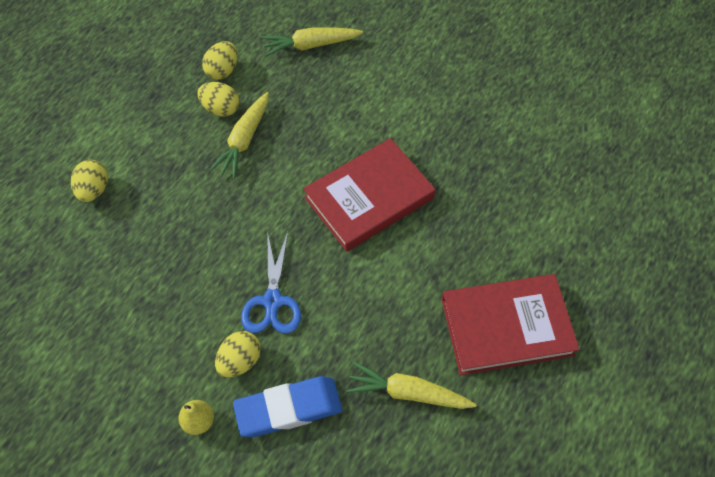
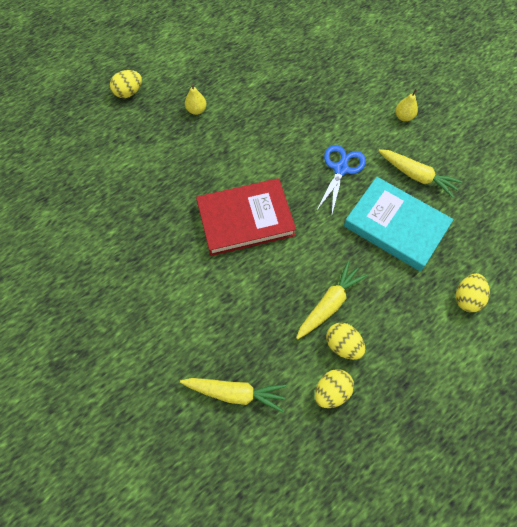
camera: 160 degrees left, 5 degrees up
yellow egg [215,331,261,377] -> yellow egg moved to [110,70,142,98]
blue eraser [233,376,342,437] -> none
yellow carrot [346,362,477,409] -> yellow carrot moved to [378,149,462,198]
red book [442,274,580,375] -> yellow pear [185,84,207,115]
none -> turquoise book [344,177,454,271]

